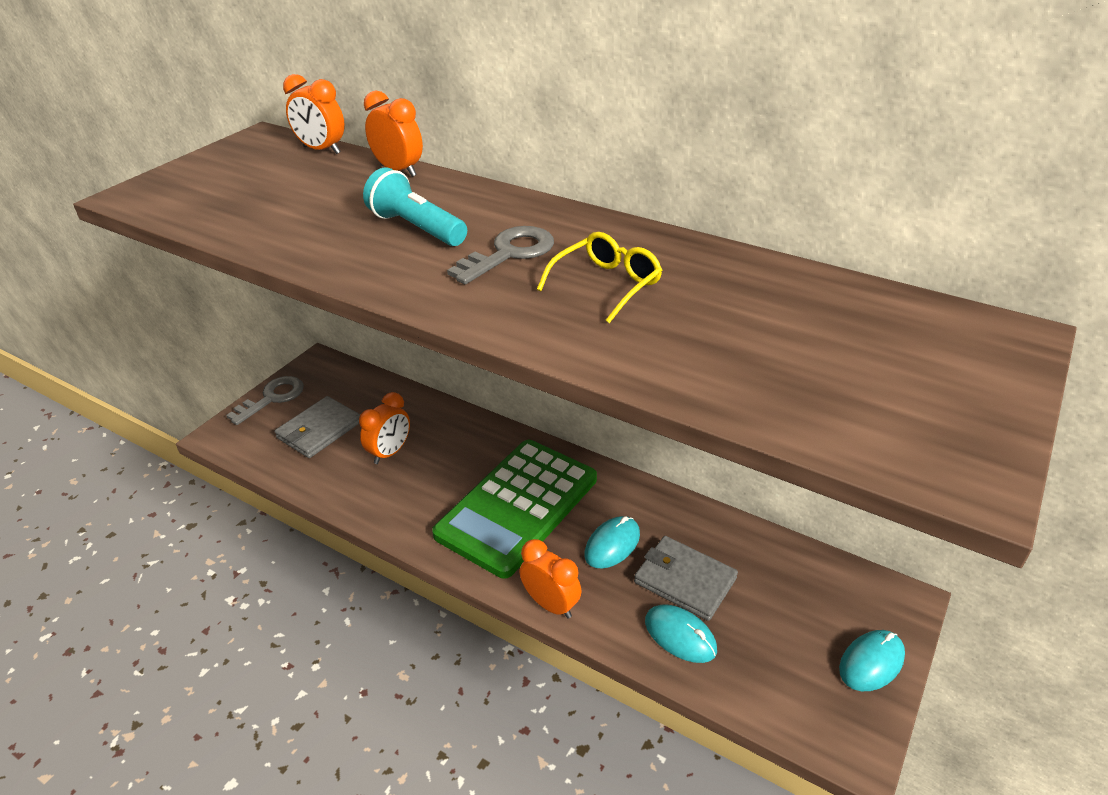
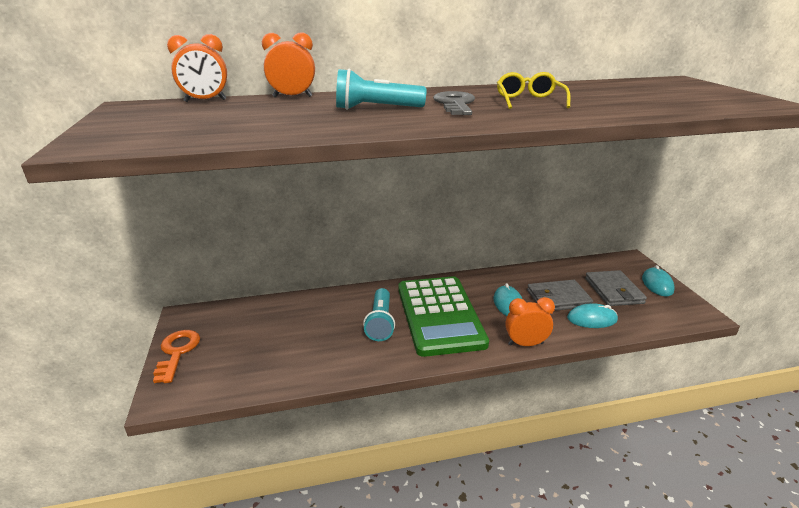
camera: 45 degrees left, 10 degrees down
grey key [226,376,304,425] -> orange key [153,330,200,383]
grey wallet [275,396,360,458] -> grey wallet moved to [585,270,647,306]
orange clock [359,392,410,464] -> none
none -> turquoise flashlight [363,288,395,341]

